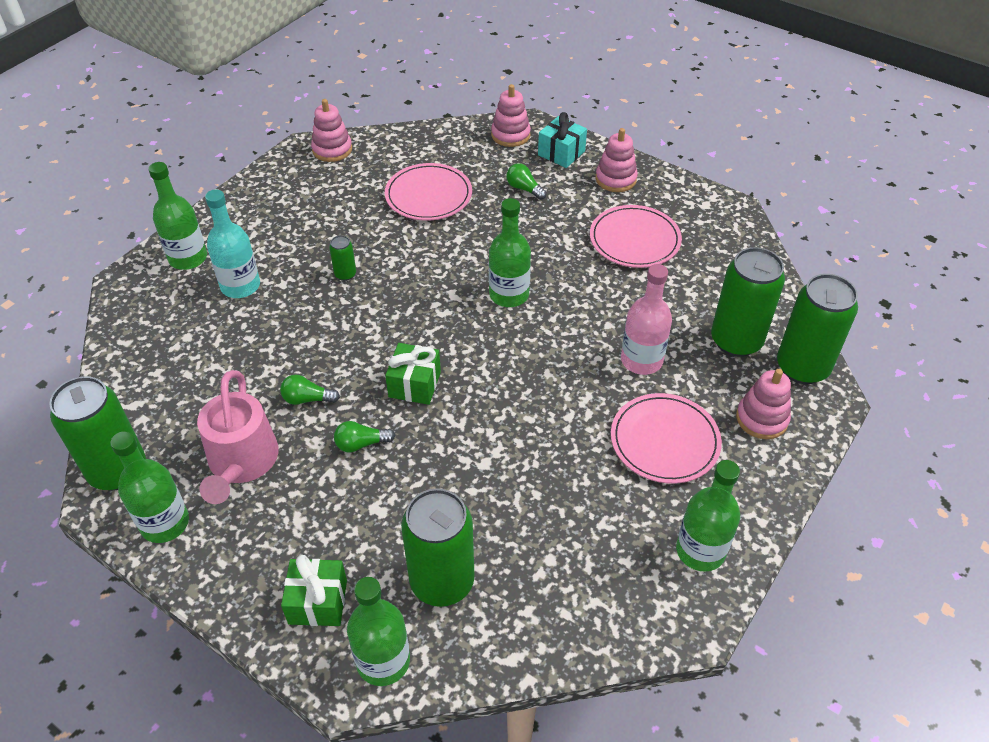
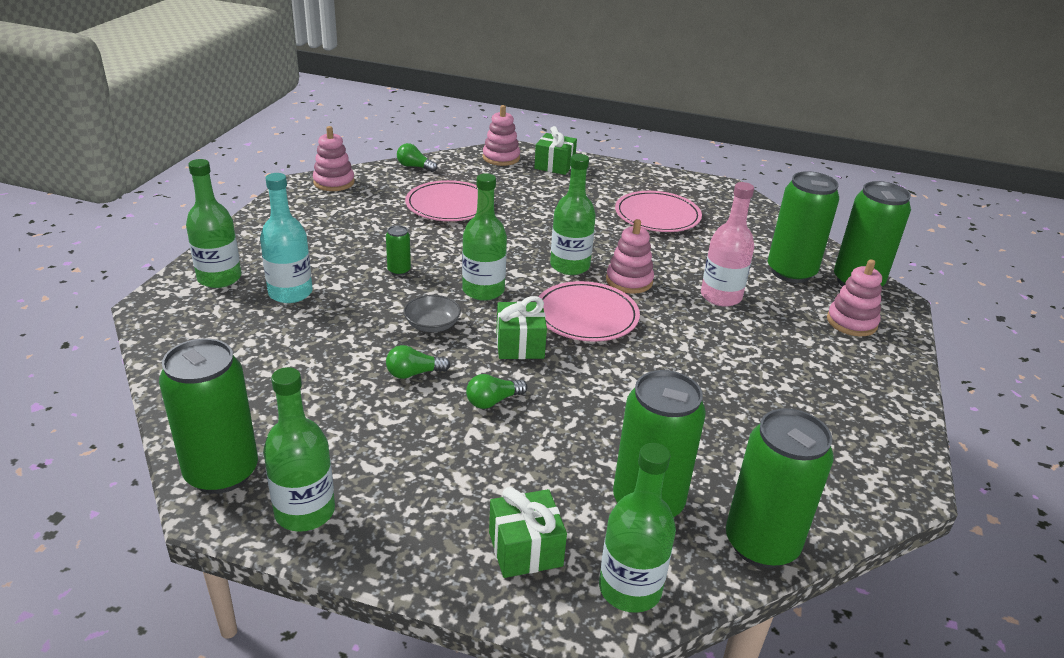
camera: 20 degrees left, 15 degrees down
pink watering can [197,370,279,504] -> none
green light bulb [506,163,547,200] -> green light bulb moved to [397,143,437,172]
turquoise gift [538,112,587,168] -> green gift [534,126,577,175]
pink stacking toy [596,128,638,192] -> pink stacking toy moved to [606,219,654,294]
pink plate [611,393,722,484] -> pink plate moved to [539,281,640,342]
green bottle [676,460,740,572] -> green bottle moved to [462,173,507,301]
none -> grey bowl [403,295,461,332]
none -> green can [726,408,834,568]

